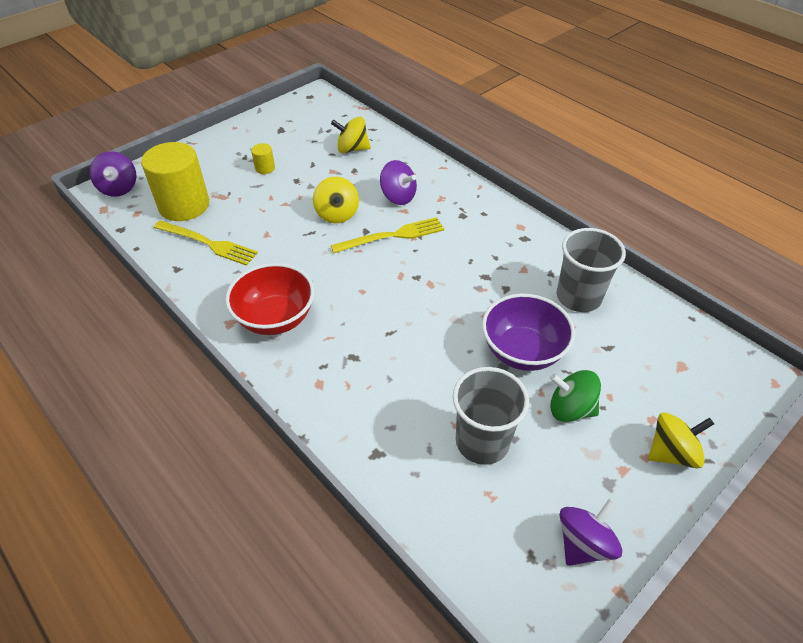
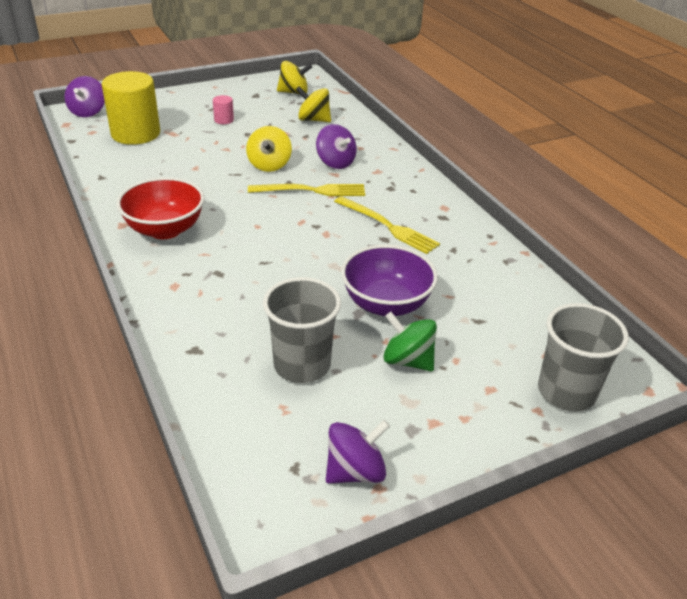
camera: 15 degrees right, 10 degrees down
yellow fork [154,220,258,266] -> yellow fork moved to [334,196,440,254]
yellow cylinder [251,143,275,174] -> pink cylinder [213,95,234,124]
grey cup [557,228,626,312] -> grey cup moved to [538,303,629,412]
yellow spinning top [648,412,714,469] -> yellow spinning top moved to [277,61,312,94]

